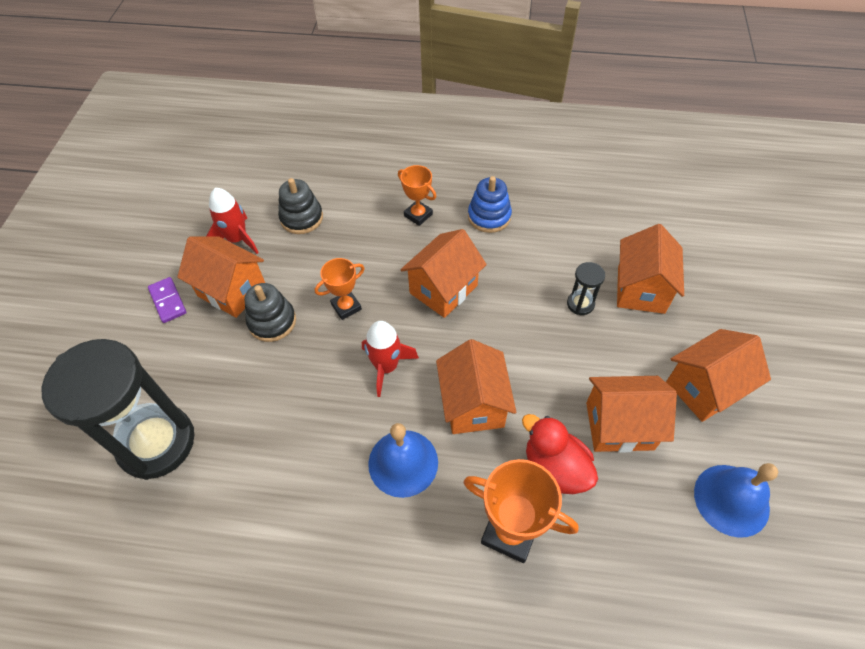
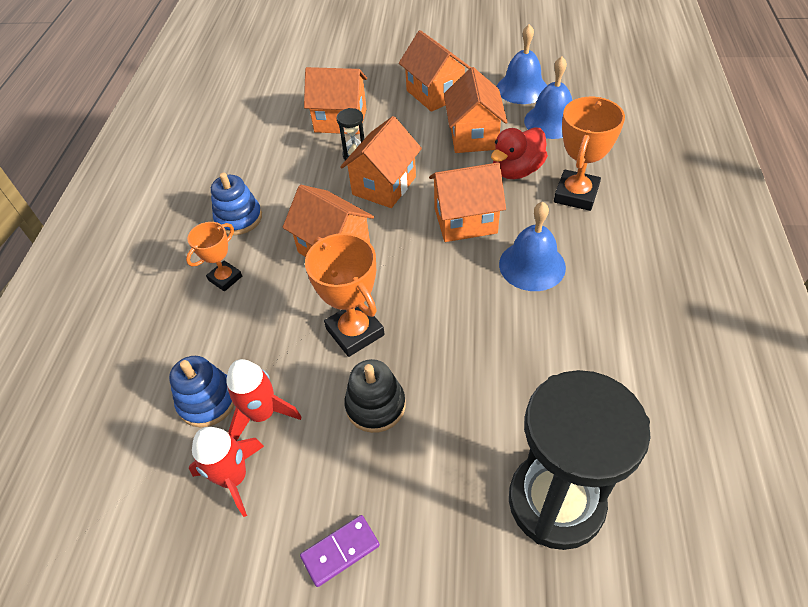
camera: 90 degrees left, 5 degrees down
orange house [177,236,265,318] -> orange house moved to [340,116,422,208]
black stacking toy [278,178,323,234] -> blue stacking toy [169,356,234,427]
orange trophy [315,258,365,320] -> orange trophy [305,233,385,357], size x1.63
red rocket [362,321,419,397] -> red rocket moved to [226,359,302,441]
none -> blue bell [524,56,572,139]

